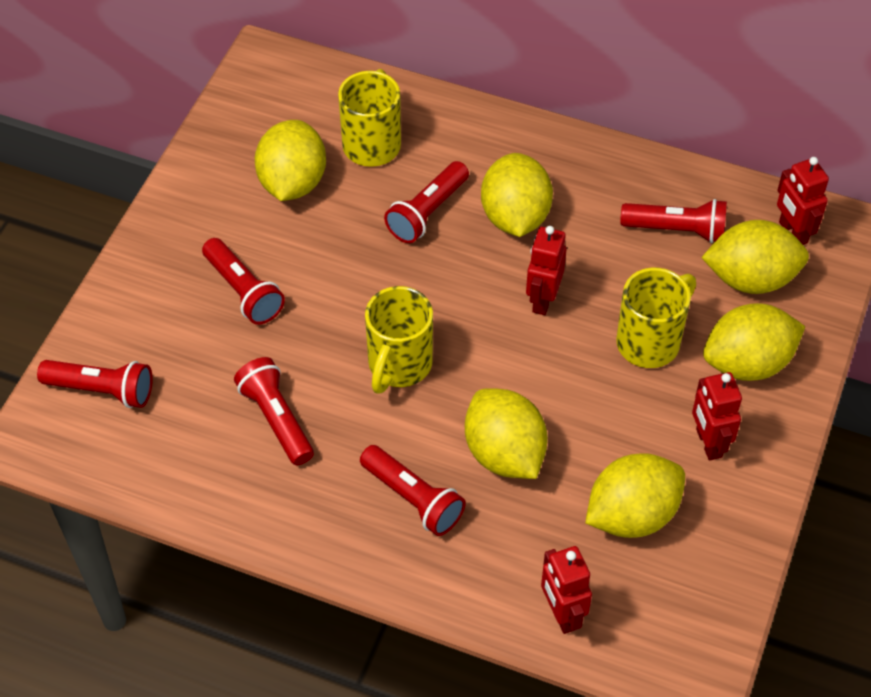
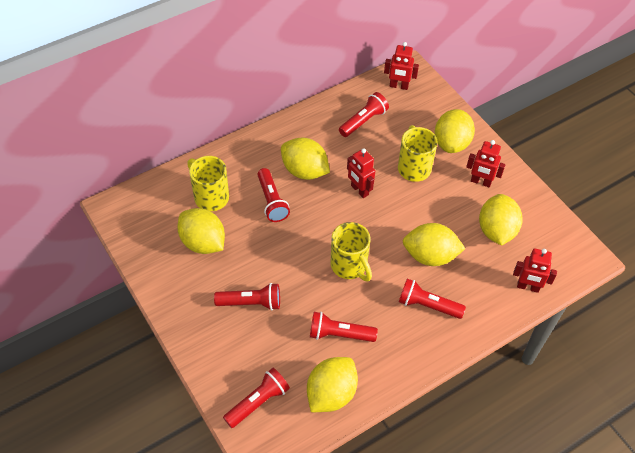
camera: 55 degrees left, 0 degrees up
red flashlight [360,445,466,536] -> red flashlight turned 150 degrees counterclockwise [399,279,466,319]
yellow lemon [701,220,809,294] -> yellow lemon moved to [307,357,358,412]

